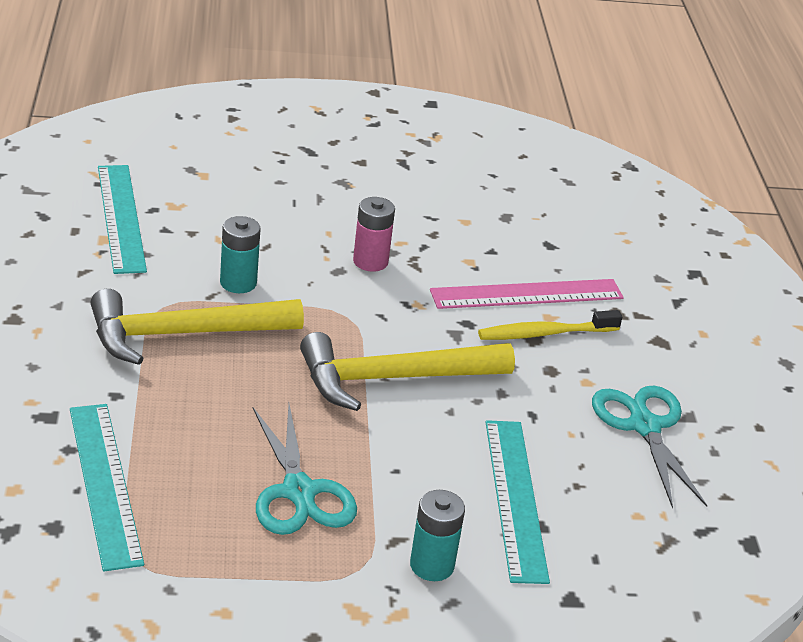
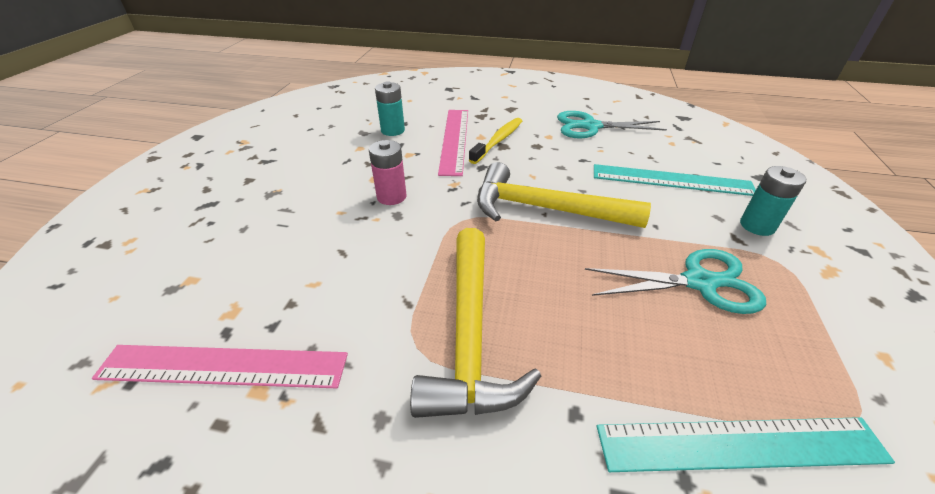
camera: 70 degrees left, 5 degrees up
turquoise ruler [98,165,147,274] -> pink ruler [92,345,348,388]
turquoise battery [220,216,261,293] -> turquoise battery moved to [375,81,405,136]
yellow hammer [300,332,515,411] -> yellow hammer turned 105 degrees clockwise [477,162,651,228]
yellow toothbrush [478,310,622,340] -> yellow toothbrush turned 150 degrees counterclockwise [469,118,522,164]

